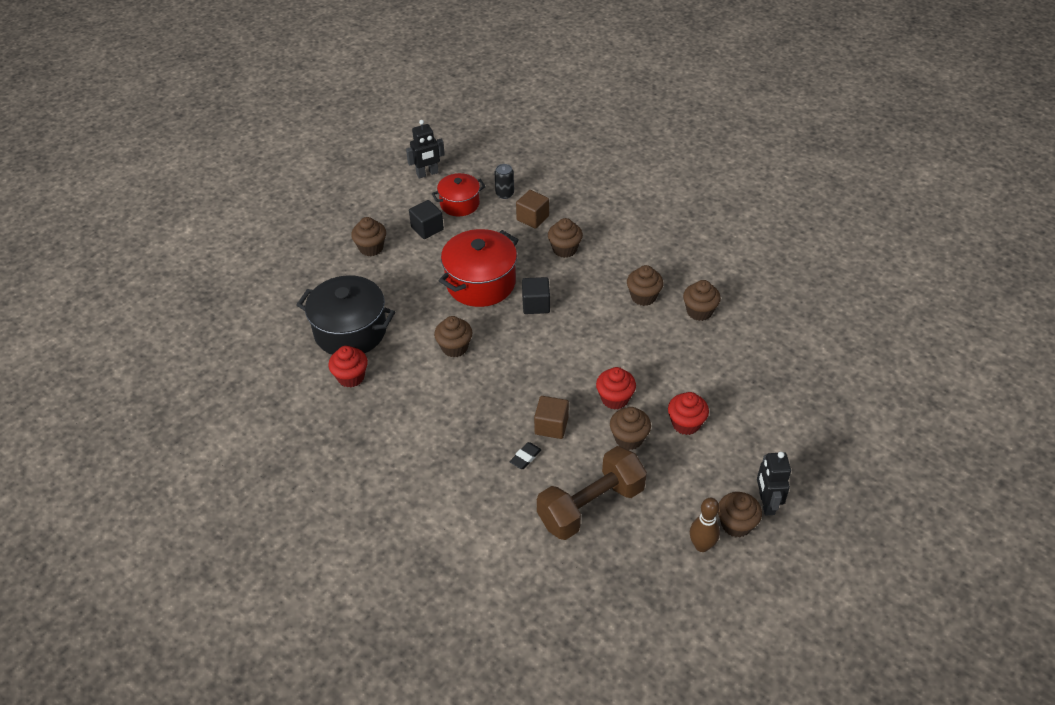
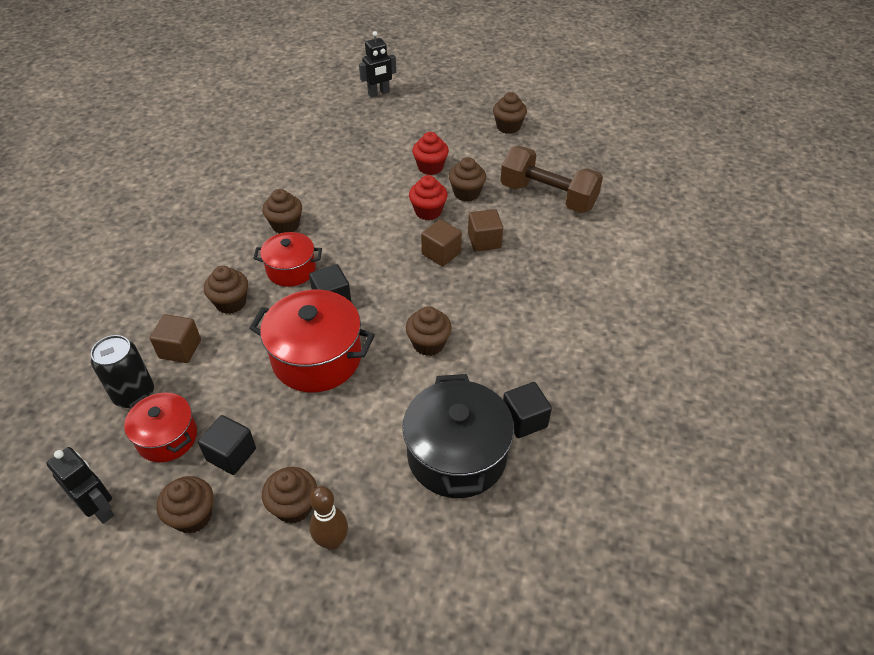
camera: 115 degrees left, 0 degrees up
red cupcake [328,346,368,388] -> black cube [503,382,552,438]
black can [495,164,514,199] -> black can [91,335,154,408], size x1.54
black eraser [510,442,542,469] -> none
brown cupcake [683,280,721,321] -> brown cupcake moved to [157,476,213,534]
brown bowling pin [690,498,720,552] -> brown bowling pin moved to [309,486,348,550]
black robot [757,452,791,515] -> black robot moved to [359,31,396,98]
none -> red pot [253,232,322,287]
none -> brown cube [421,219,462,266]

